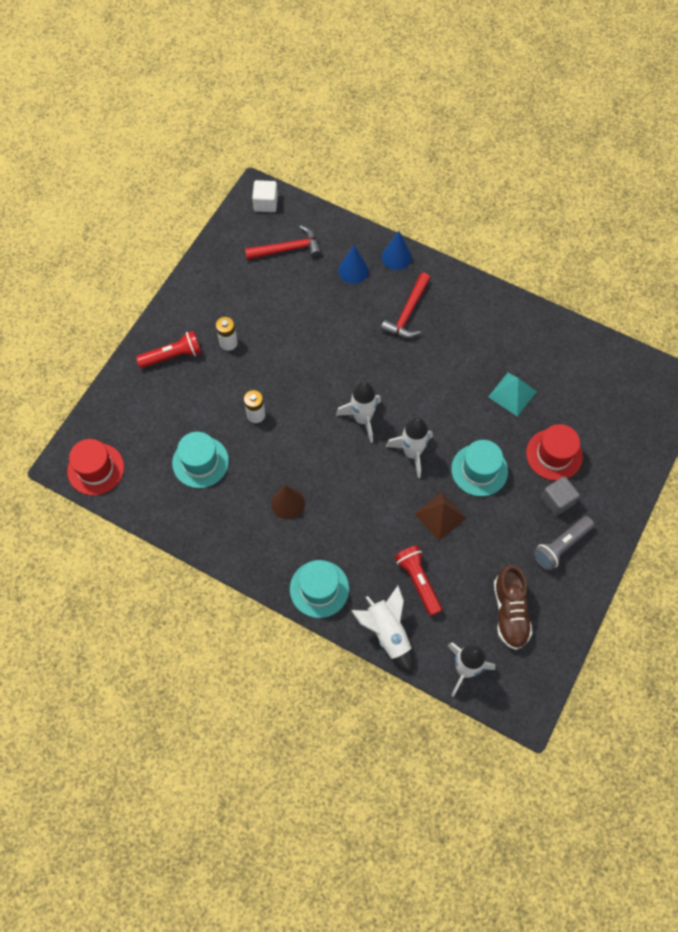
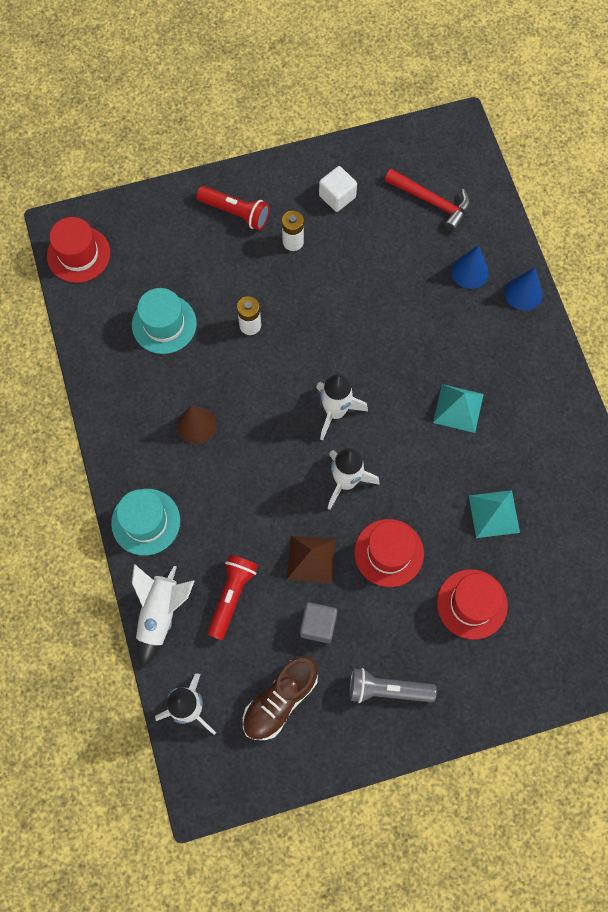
camera: 45 degrees right, 5 degrees up
white cube [252,180,278,212] -> white cube moved to [319,166,357,212]
red hammer [381,273,431,338] -> none
turquoise hat [451,440,508,496] -> red hat [354,519,424,587]
grey cube [541,476,580,516] -> grey cube moved to [300,602,337,643]
none -> turquoise pyramid [433,384,484,433]

